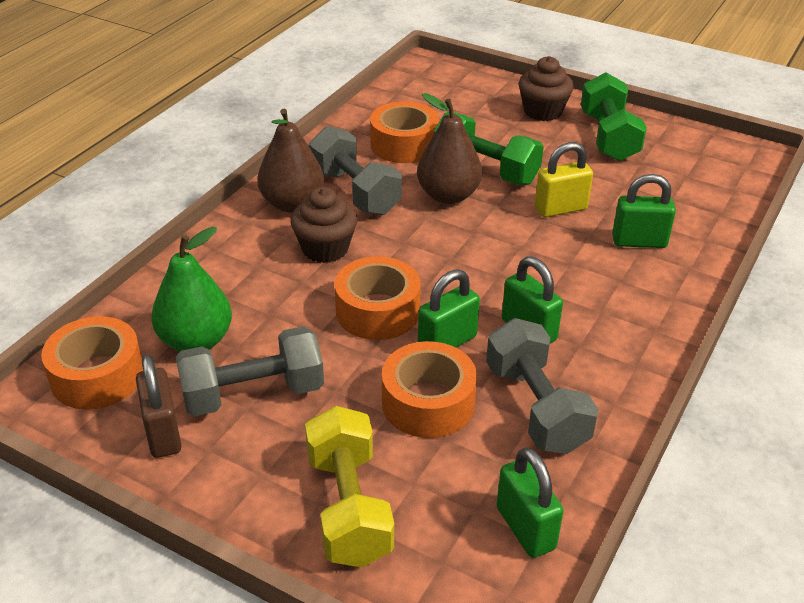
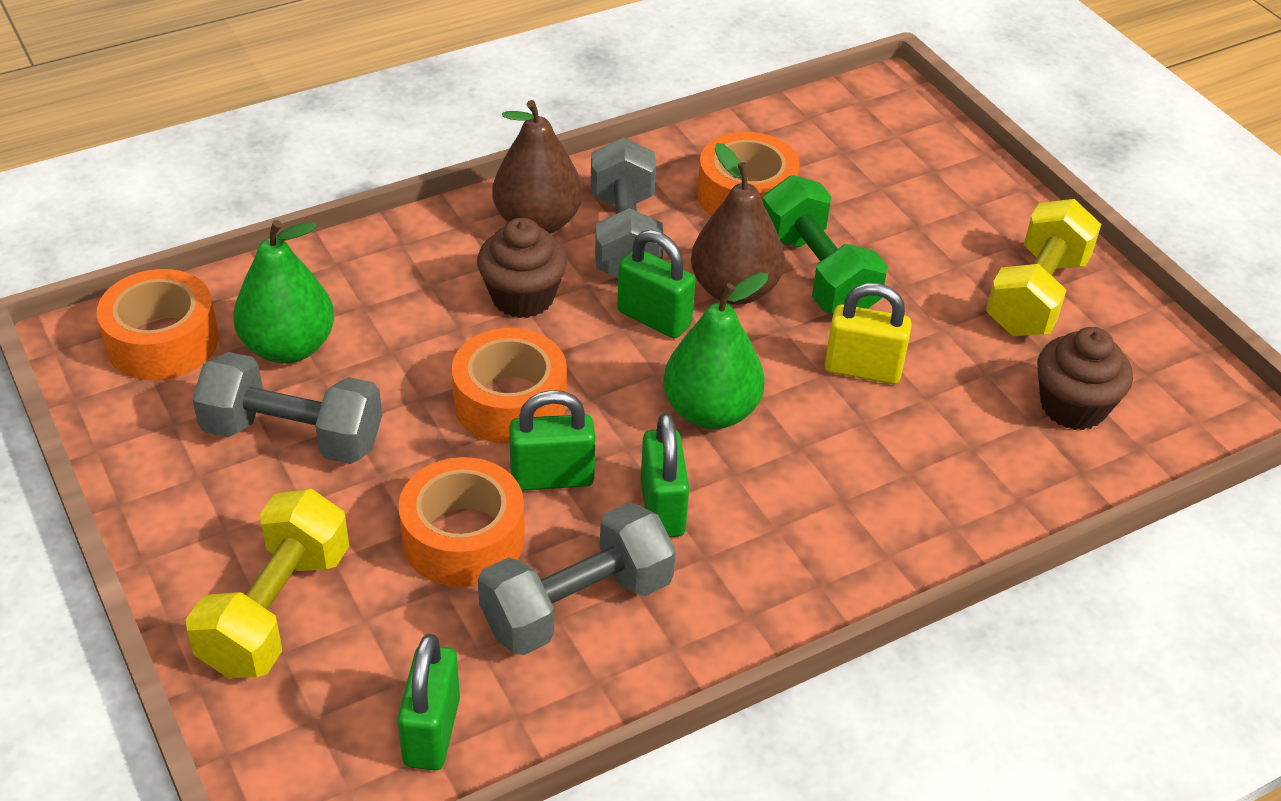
camera: 30 degrees right, 5 degrees up
brown padlock [136,354,182,458] -> none
grey dumbbell [486,318,598,454] -> grey dumbbell turned 45 degrees clockwise [478,503,676,655]
brown cupcake [519,56,574,121] -> brown cupcake moved to [1037,327,1133,430]
green dumbbell [581,72,647,161] -> yellow dumbbell [986,199,1101,336]
green padlock [612,174,676,248] -> green padlock moved to [617,230,695,339]
none -> green pear [663,272,768,429]

